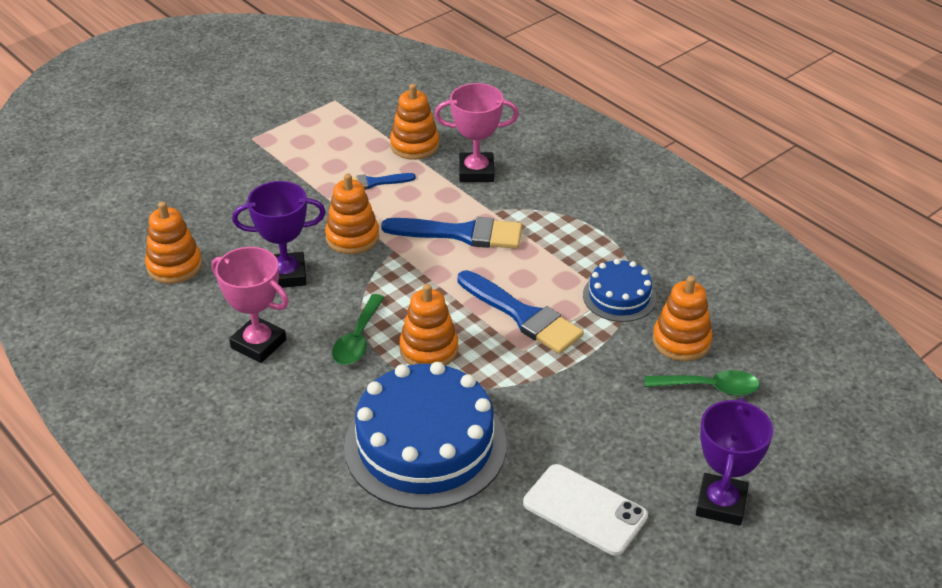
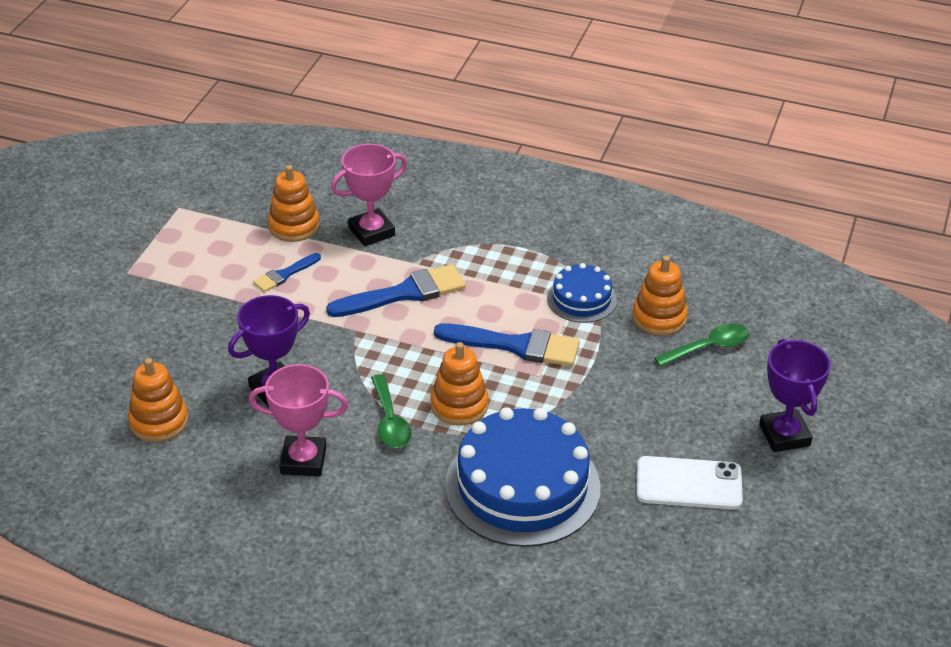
camera: 30 degrees left, 0 degrees up
orange stacking toy [325,174,379,254] -> none

